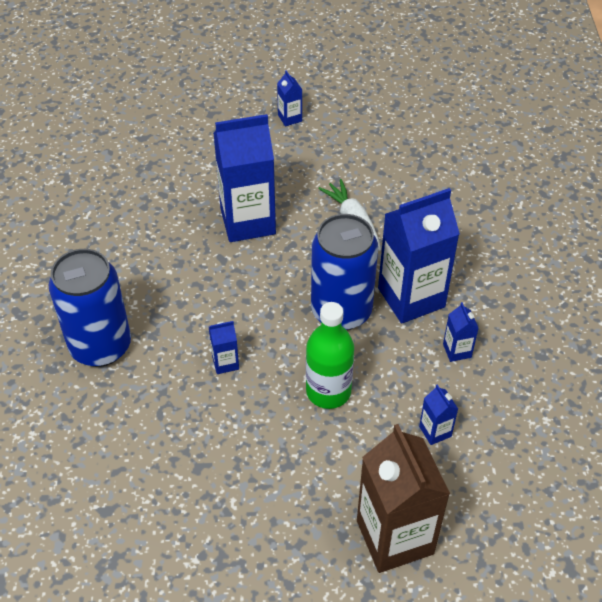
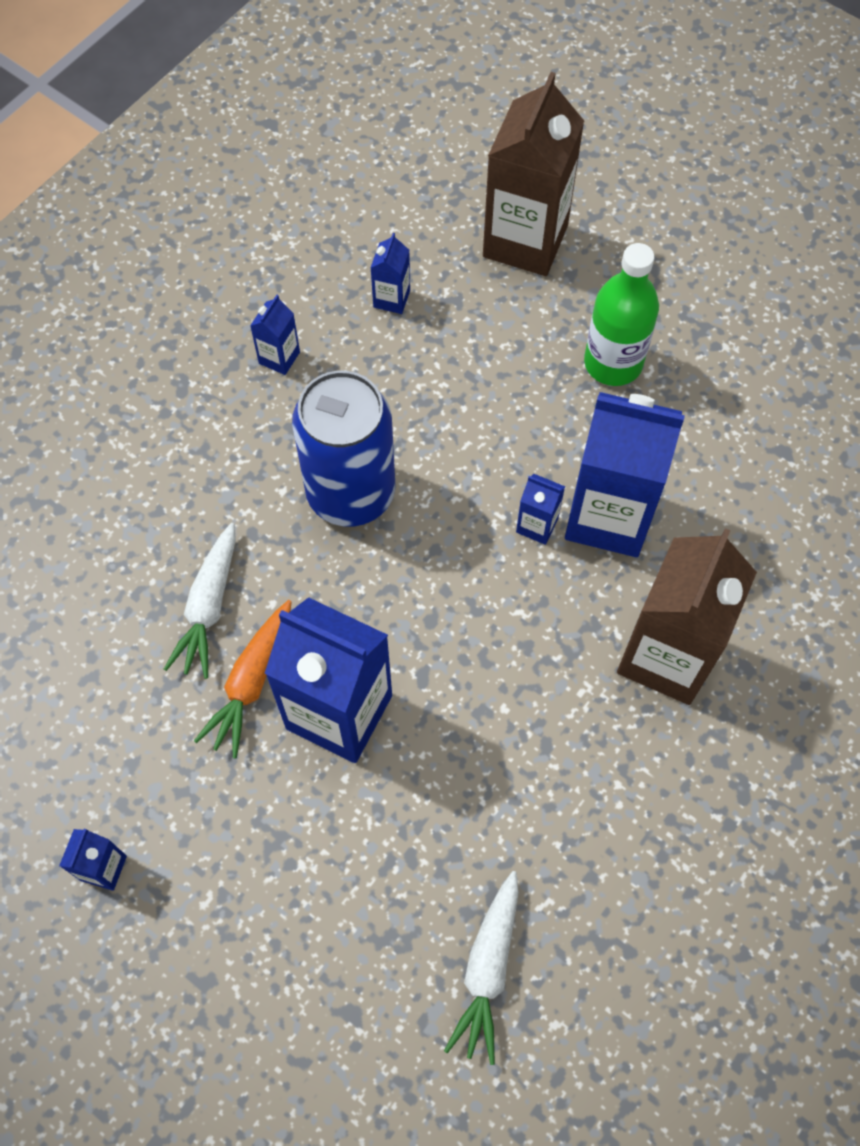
camera: 140 degrees left, 15 degrees up
blue can [49,249,131,367] -> brown carton [617,528,757,705]
green bottle [306,302,354,409] -> green bottle moved to [584,243,659,386]
blue carton [378,188,460,324] -> blue carton moved to [565,392,685,557]
none -> orange carrot [194,600,292,758]
none -> white carrot [444,871,519,1065]

